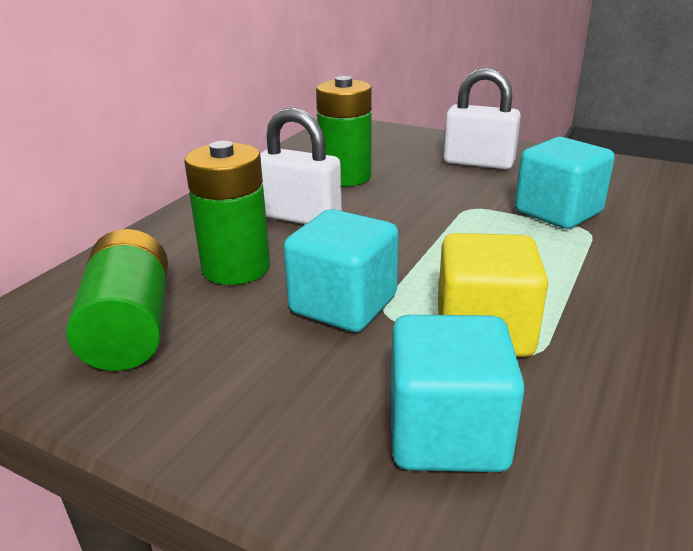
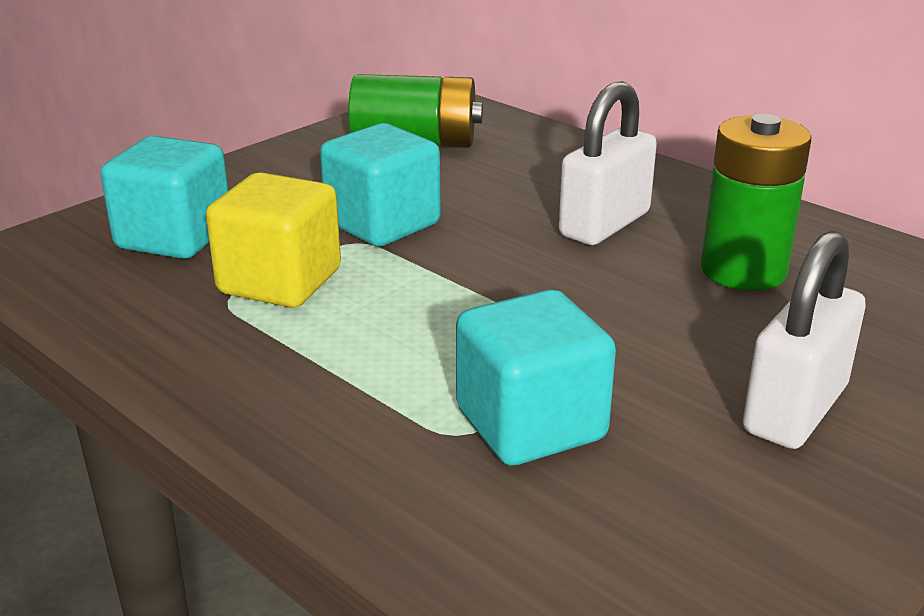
camera: 105 degrees right, 0 degrees up
green battery [184,141,270,285] -> none

